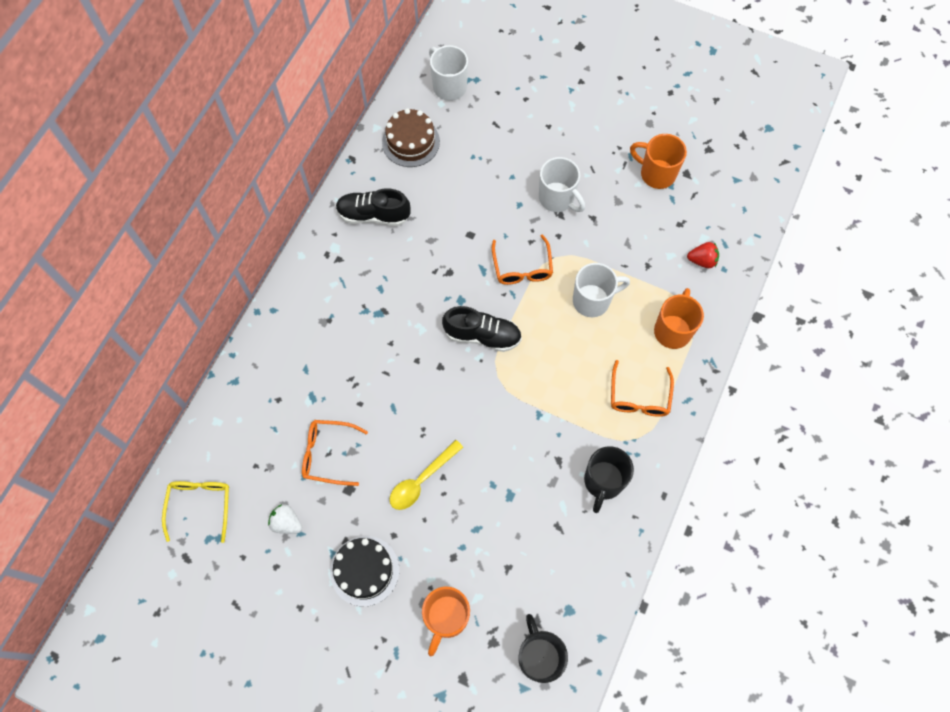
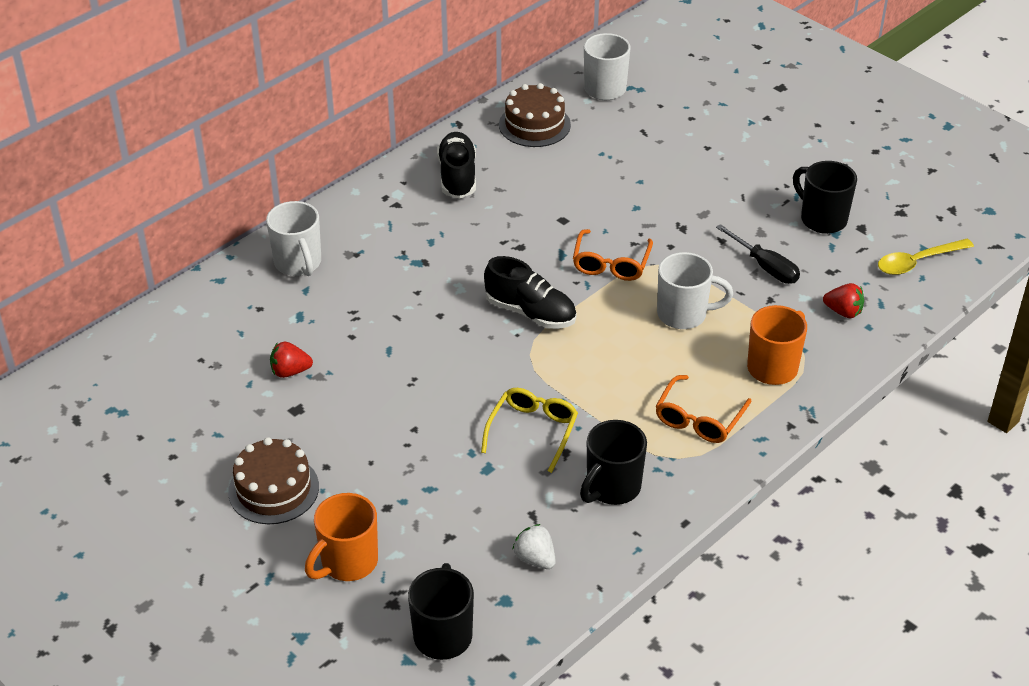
camera: 20 degrees right, 25 degrees down
yellow glasses [162,481,229,543] -> yellow glasses moved to [481,388,578,473]
white strawberry [268,504,302,534] -> white strawberry moved to [512,524,556,569]
orange glasses [302,420,368,486] -> red strawberry [270,342,313,378]
black cake [330,536,399,606] -> brown cake [228,437,319,524]
black shoe [336,189,411,226] -> black shoe turned 60 degrees clockwise [437,132,476,199]
yellow spoon [390,440,463,510] -> yellow spoon moved to [878,239,974,275]
white mug [539,157,585,212] -> white mug moved to [266,201,321,276]
orange mug [630,134,687,189] -> black mug [793,161,857,234]
none -> black screwdriver [716,224,800,284]

